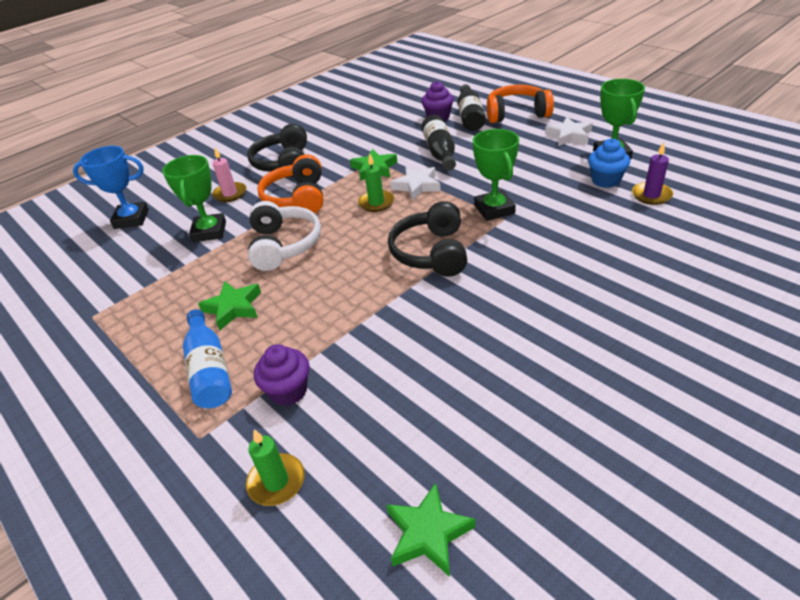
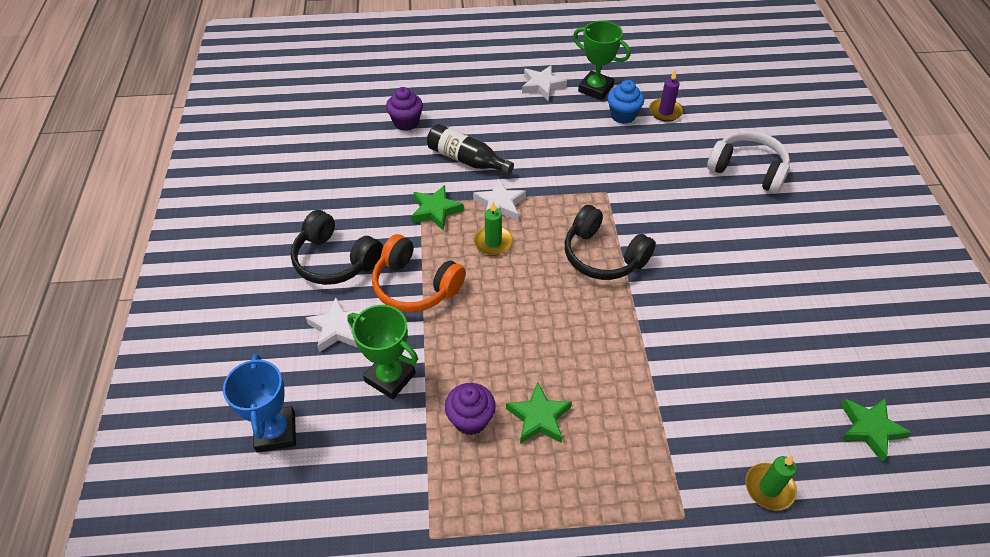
camera: 55 degrees left, 10 degrees up
blue trophy [73,146,149,229] -> blue trophy turned 45 degrees counterclockwise [223,353,296,453]
blue bottle [183,309,232,408] -> none
pink candle [212,148,246,202] -> white star [306,297,362,352]
white headphones [248,201,321,271] -> white headphones moved to [707,131,790,194]
purple cupcake [254,344,309,406] -> purple cupcake moved to [445,383,496,435]
black bottle [458,84,486,131] -> none
green trophy [473,129,519,221] -> none
orange headphones [487,85,554,123] -> none

